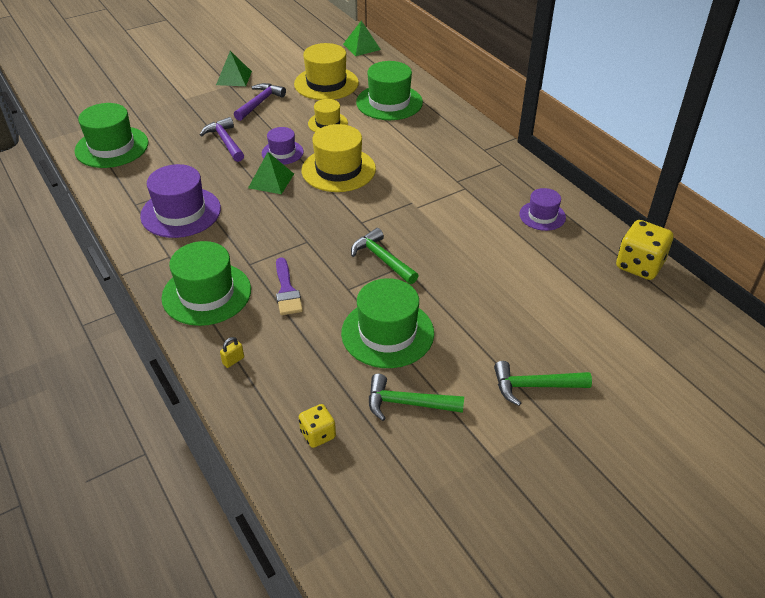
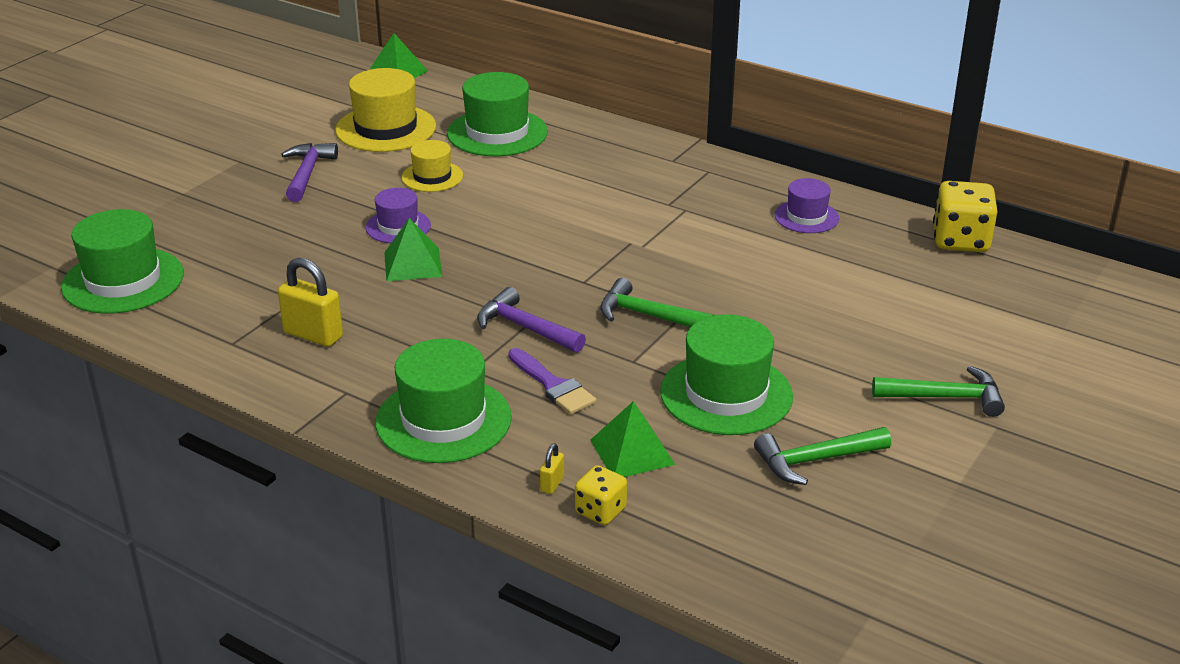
camera: 25 degrees left, 10 degrees down
purple hat [140,164,221,238] -> yellow padlock [278,258,343,347]
purple hammer [200,117,244,162] -> purple hammer moved to [477,287,586,353]
green pyramid [216,51,252,86] -> green pyramid moved to [590,401,675,477]
yellow dice [299,404,336,448] -> yellow dice moved to [575,465,627,525]
yellow hat [302,124,376,192] -> none
green hammer [494,361,592,406] -> green hammer turned 150 degrees counterclockwise [872,366,1005,417]

